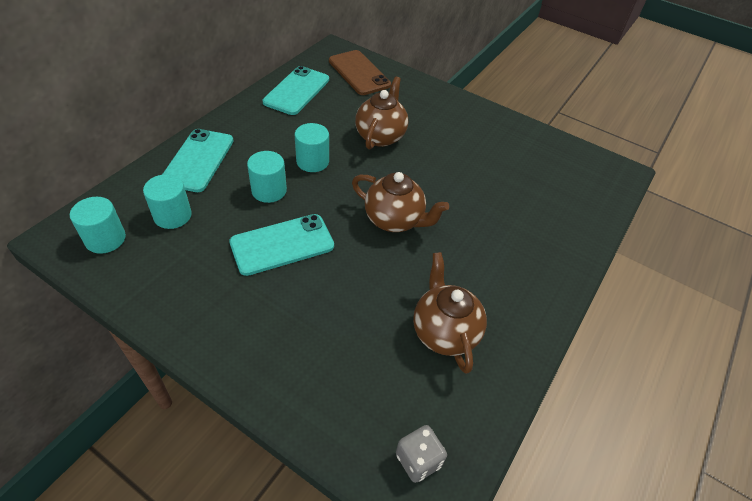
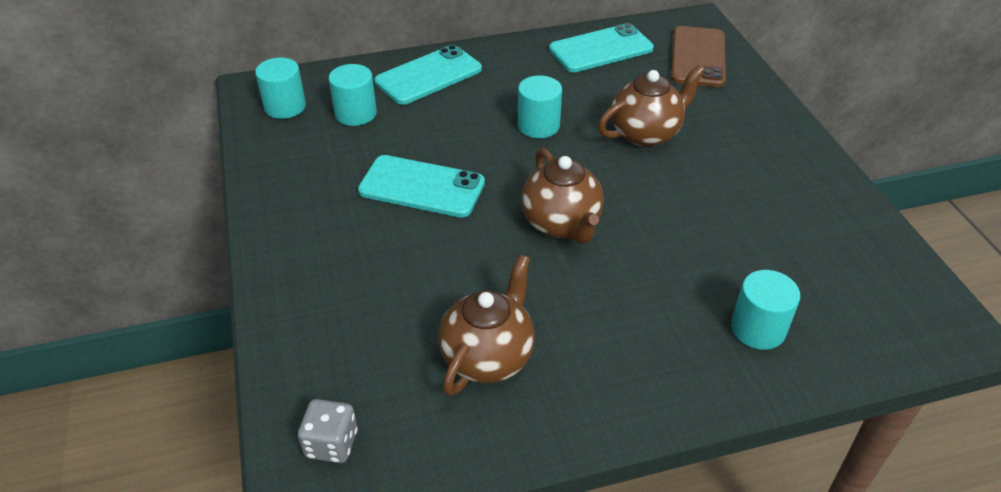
camera: 45 degrees right, 5 degrees down
turquoise cylinder [247,151,287,203] -> turquoise cylinder moved to [731,270,800,350]

